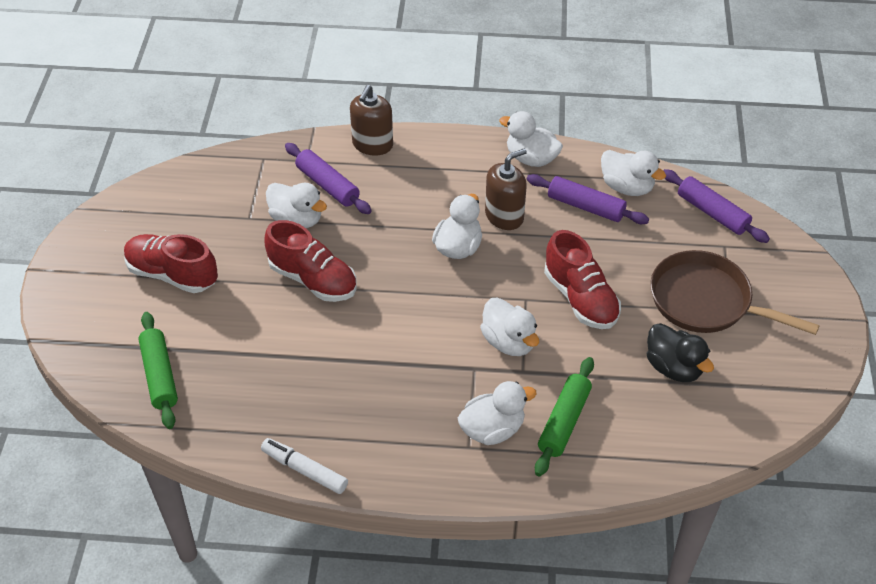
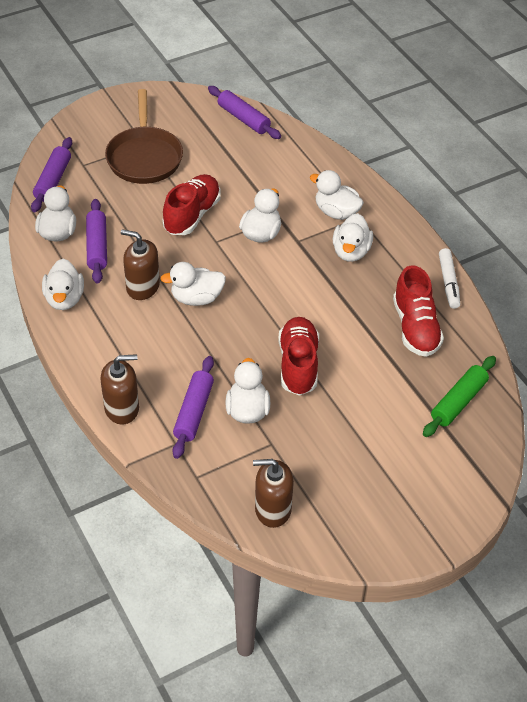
camera: 125 degrees left, 0 degrees up
red shoe [124,234,218,293] -> red shoe moved to [393,265,444,357]
green rolling pin [535,357,594,476] -> none
black duck [647,323,714,382] -> none
none -> purple rolling pin [208,86,281,139]
none -> brown soap dispenser [253,459,294,528]
none -> white duck [333,213,373,262]

